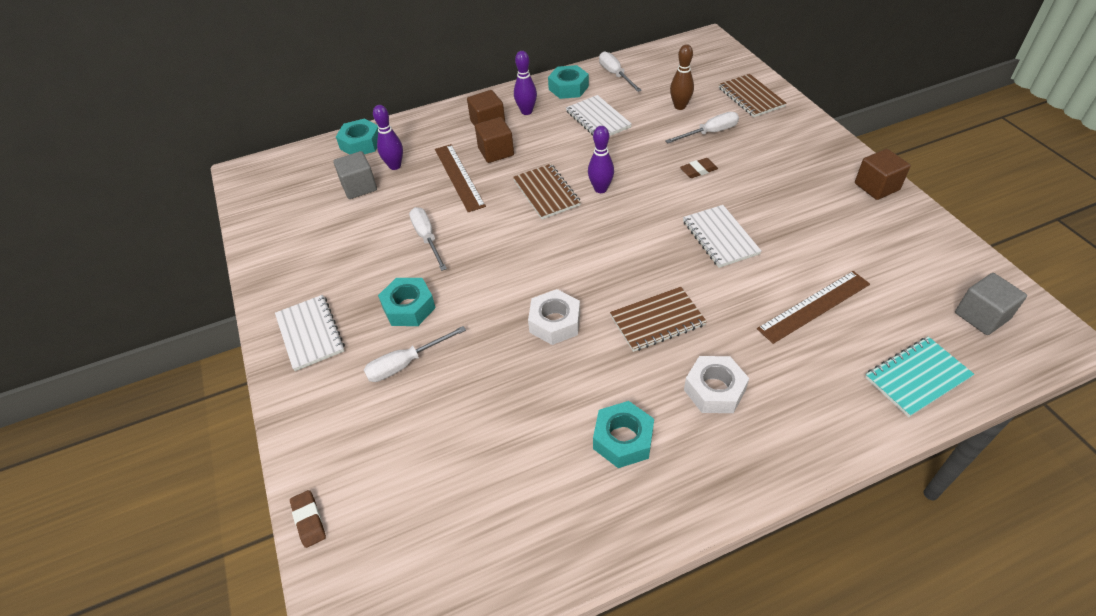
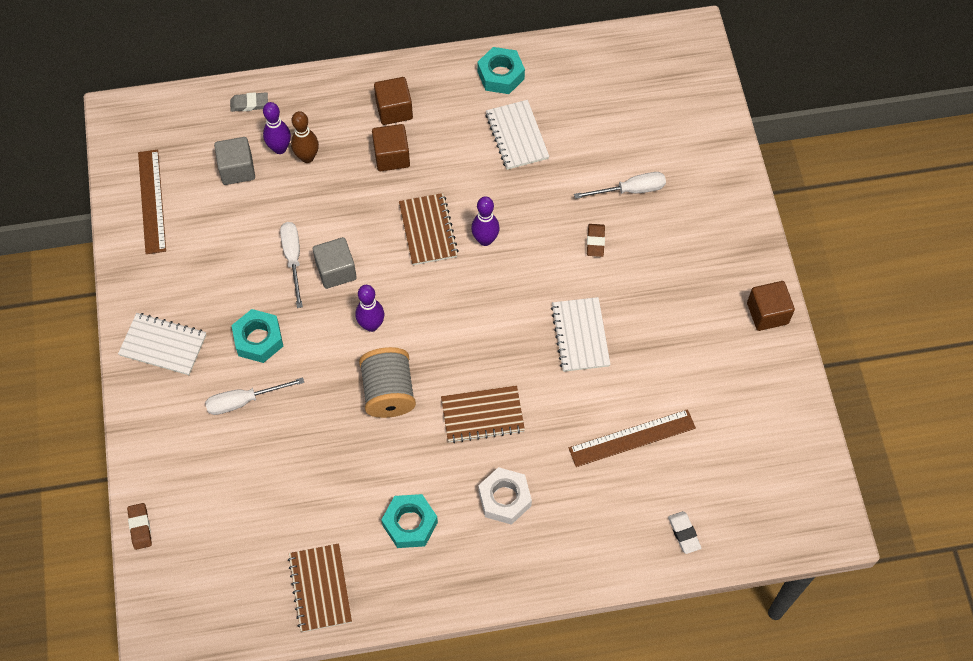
camera: 10 degrees right, 15 degrees up
white notebook [275,295,345,371] -> white notebook turned 60 degrees counterclockwise [118,313,206,375]
turquoise nut [336,118,378,155] -> grey eraser [230,92,268,112]
brown ruler [435,144,486,212] -> brown ruler moved to [138,150,166,254]
purple bowling pin [514,51,537,115] -> purple bowling pin moved to [356,285,384,332]
white nut [528,289,580,345] -> grey spool [359,347,416,418]
white screwdriver [599,51,642,92] -> none
brown bowling pin [670,44,694,110] -> brown bowling pin moved to [291,111,319,163]
brown eraser [680,158,718,178] -> brown eraser turned 75 degrees counterclockwise [587,224,605,257]
brown notebook [719,74,787,117] -> brown notebook moved to [288,543,352,632]
turquoise notebook [865,337,974,417] -> white eraser [668,511,701,554]
grey cube [955,273,1027,335] -> grey cube moved to [313,237,357,289]

